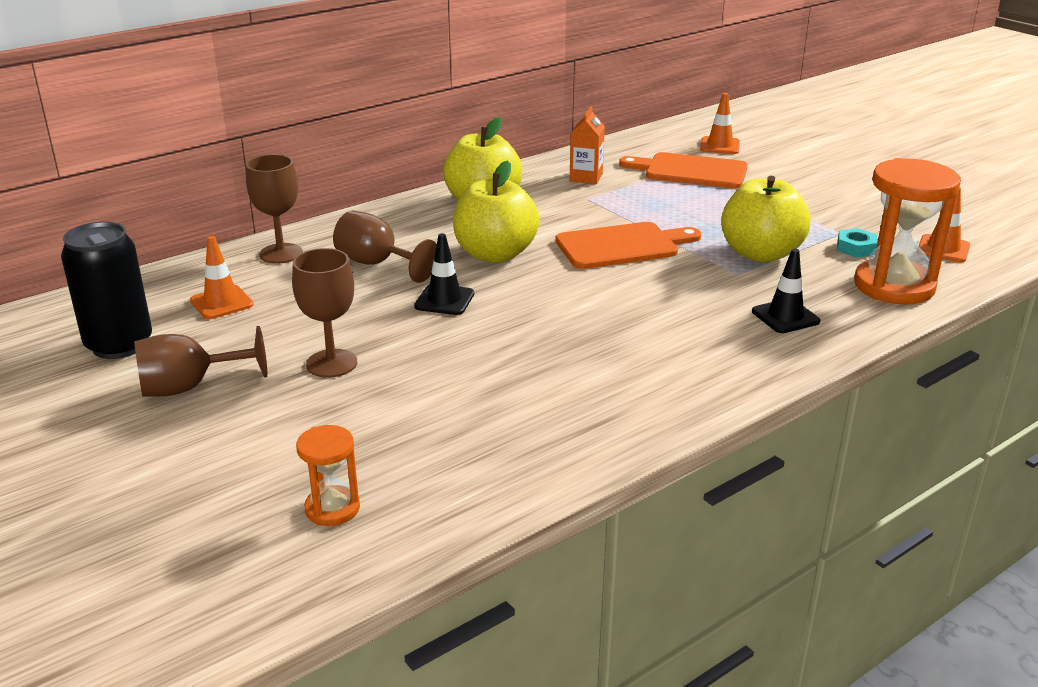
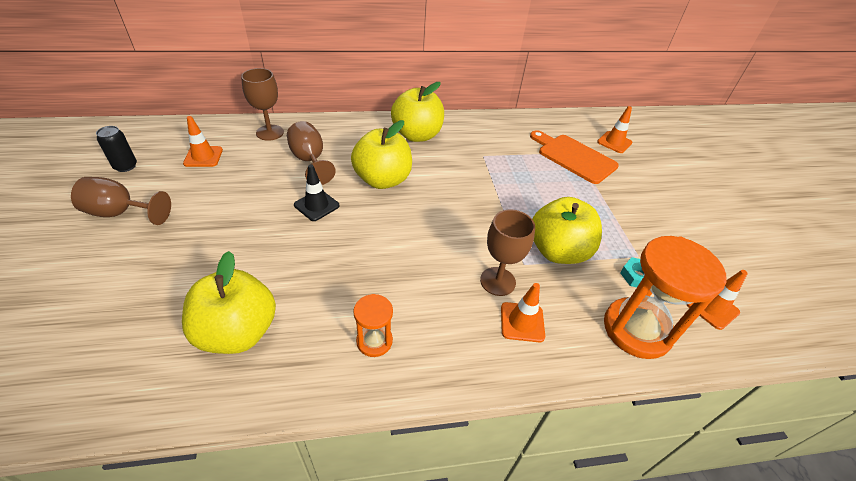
camera: 25 degrees right, 15 degrees up
black can [61,222,152,359] -> black can [96,126,137,172], size x0.55
brown goblet [292,248,357,378] -> brown goblet moved to [480,210,535,296]
orange hourglass [296,425,360,526] -> orange hourglass moved to [353,294,393,357]
orange cutting board [556,222,701,269] -> none
orange carton [569,106,605,184] -> none
black traffic cone [752,249,820,333] -> orange traffic cone [501,283,545,342]
none -> yellow apple [182,251,276,354]

